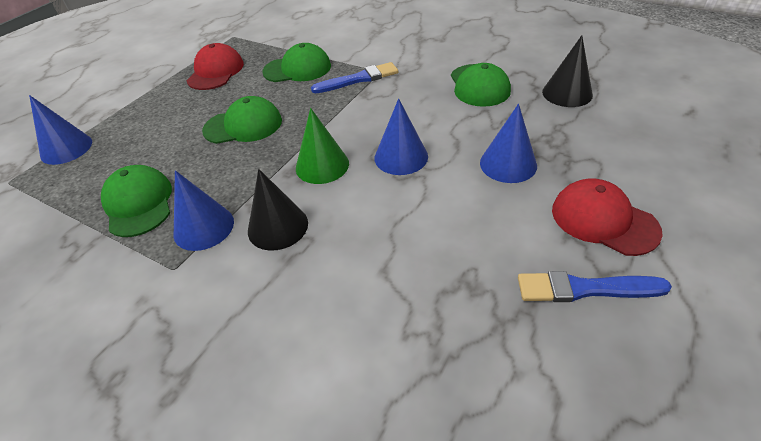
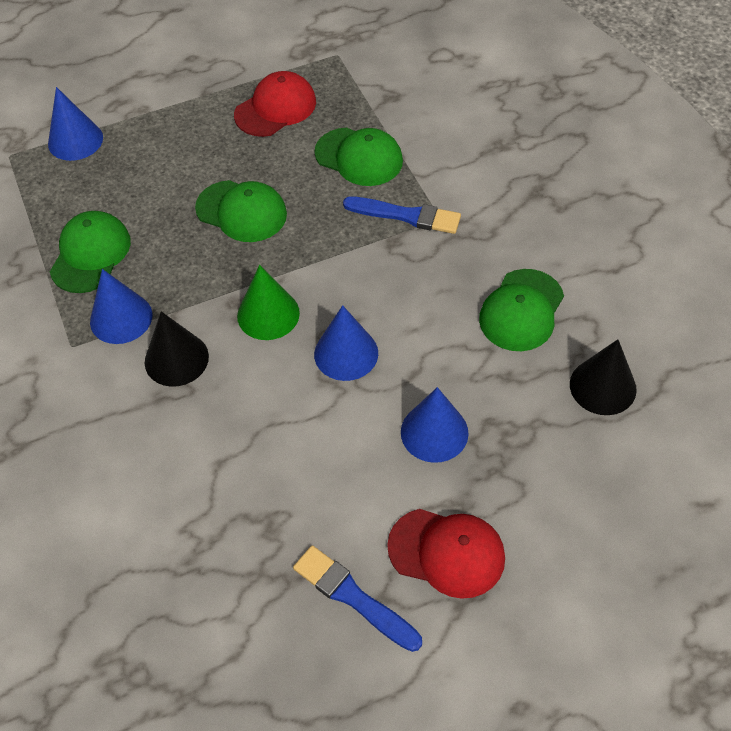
camera: 35 degrees right, 10 degrees up
red cap [552,178,663,256] -> red cap turned 120 degrees clockwise [387,509,505,599]

